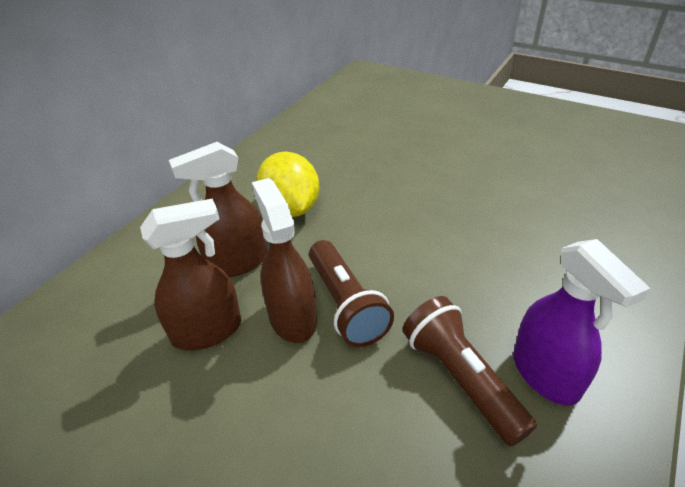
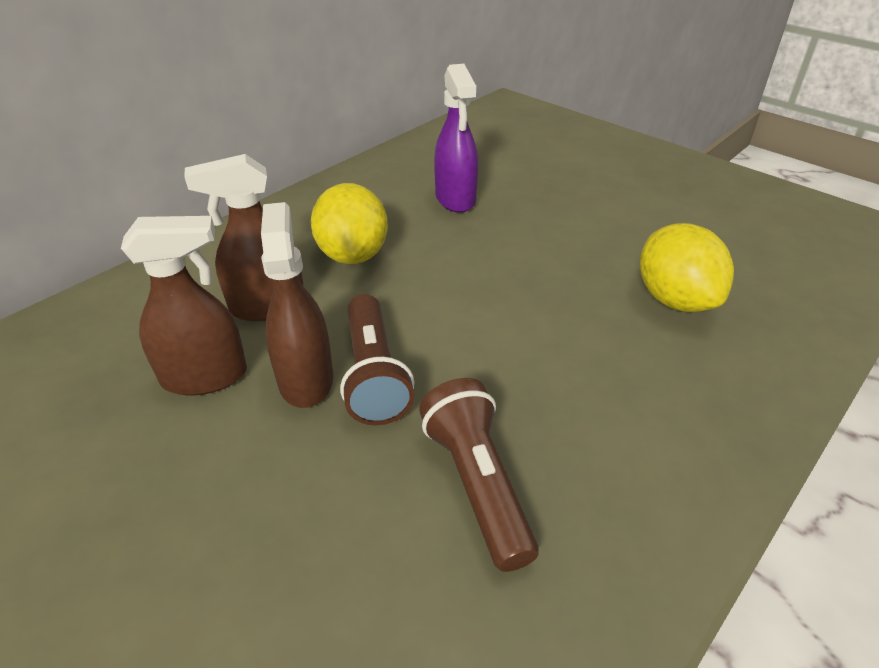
camera: 10 degrees right, 0 degrees up
purple spray bottle [513,239,650,406] -> purple spray bottle moved to [434,64,478,213]
none -> yellow lemon [640,223,734,312]

